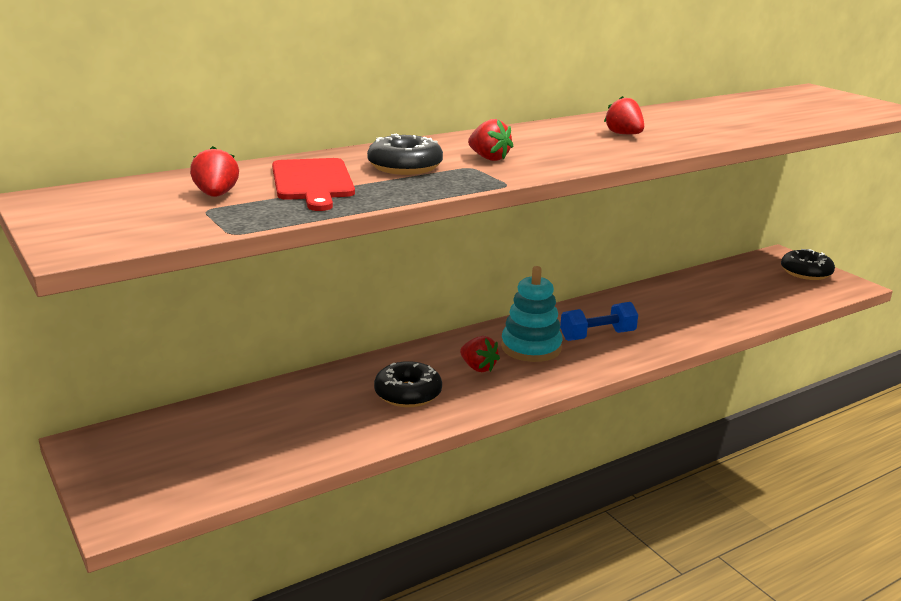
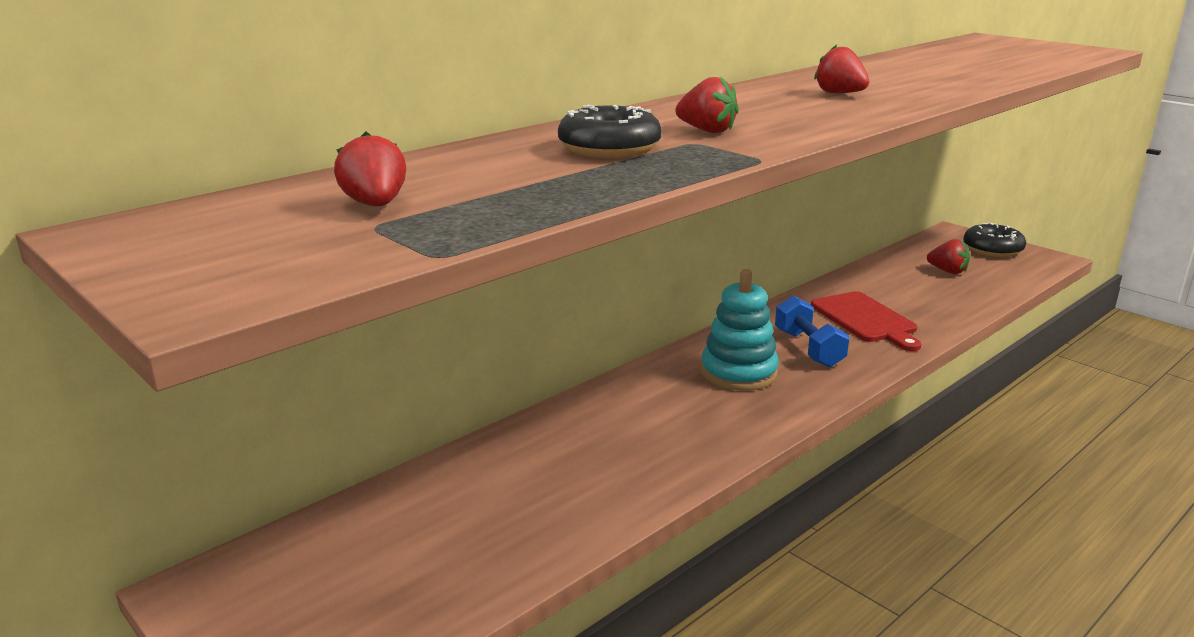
camera: 10 degrees left, 0 degrees up
red cutting board [272,158,355,211] -> red cutting board moved to [811,291,921,351]
black donut [374,361,442,407] -> none
red strawberry [460,336,500,372] -> red strawberry moved to [927,239,970,274]
blue dumbbell [560,302,638,341] -> blue dumbbell turned 75 degrees counterclockwise [775,296,850,368]

